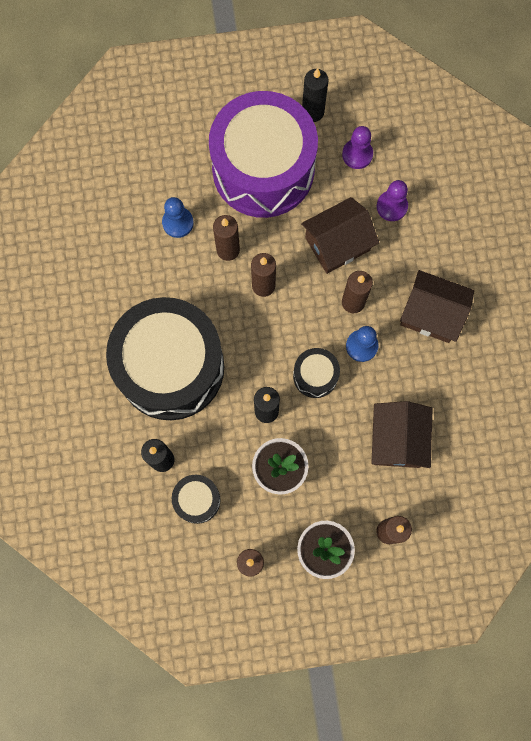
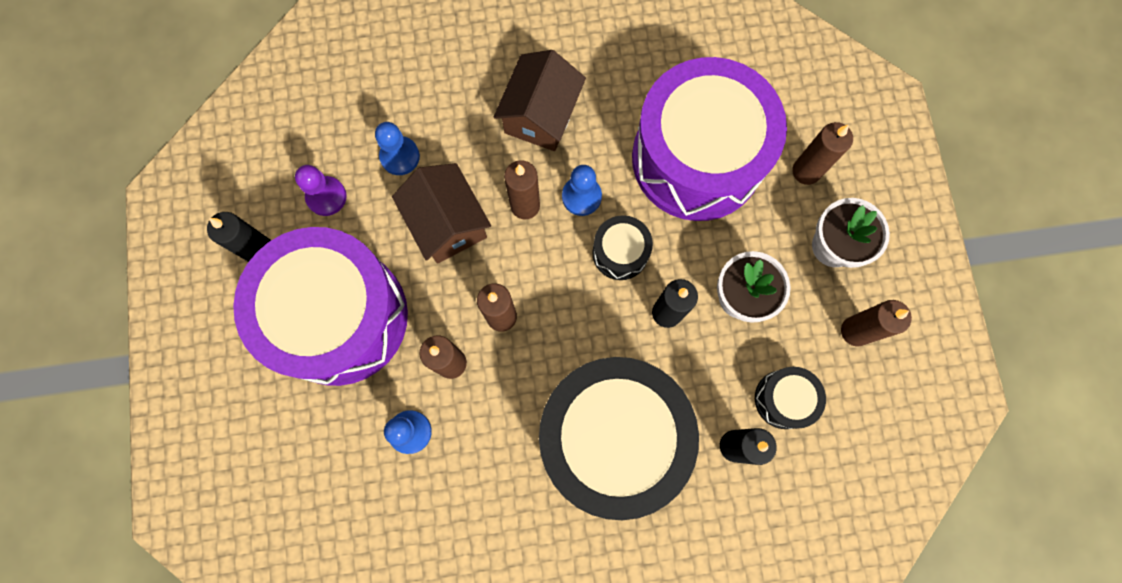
camera: 90 degrees left, 0 degrees up
brown house [371,401,433,468] -> purple drum [632,57,787,221]
purple pawn [377,180,408,221] -> blue pawn [375,122,420,175]

